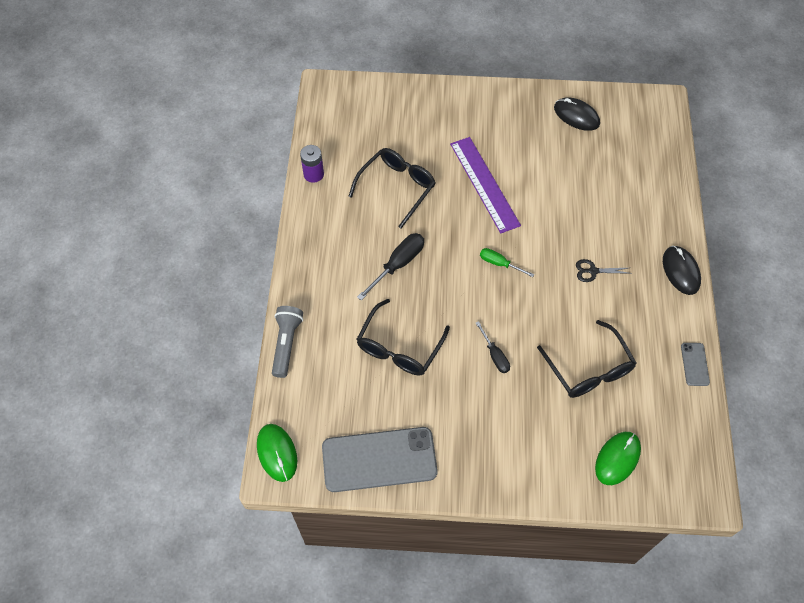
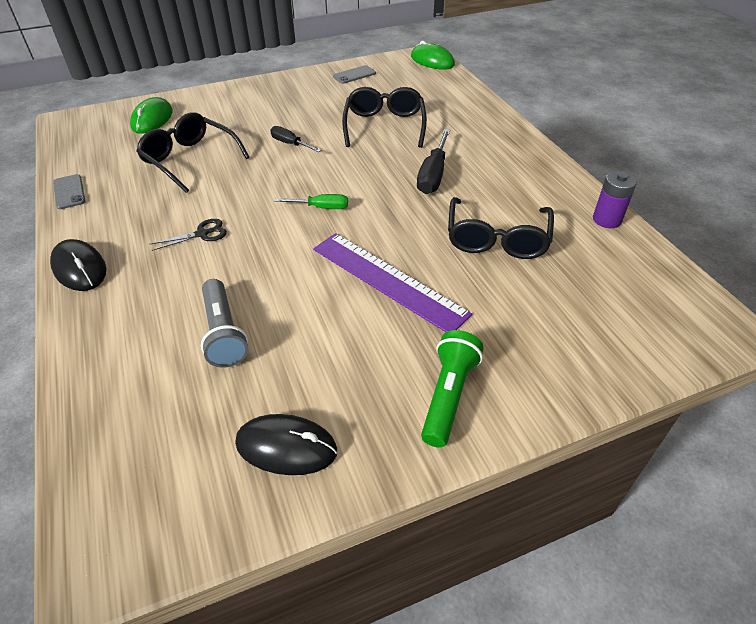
camera: 155 degrees right, 15 degrees down
grey flashlight [272,306,303,378] -> grey flashlight moved to [201,279,248,368]
grey phone [322,427,438,492] -> grey phone [333,65,376,84], size x0.44
none -> green flashlight [421,330,484,447]

